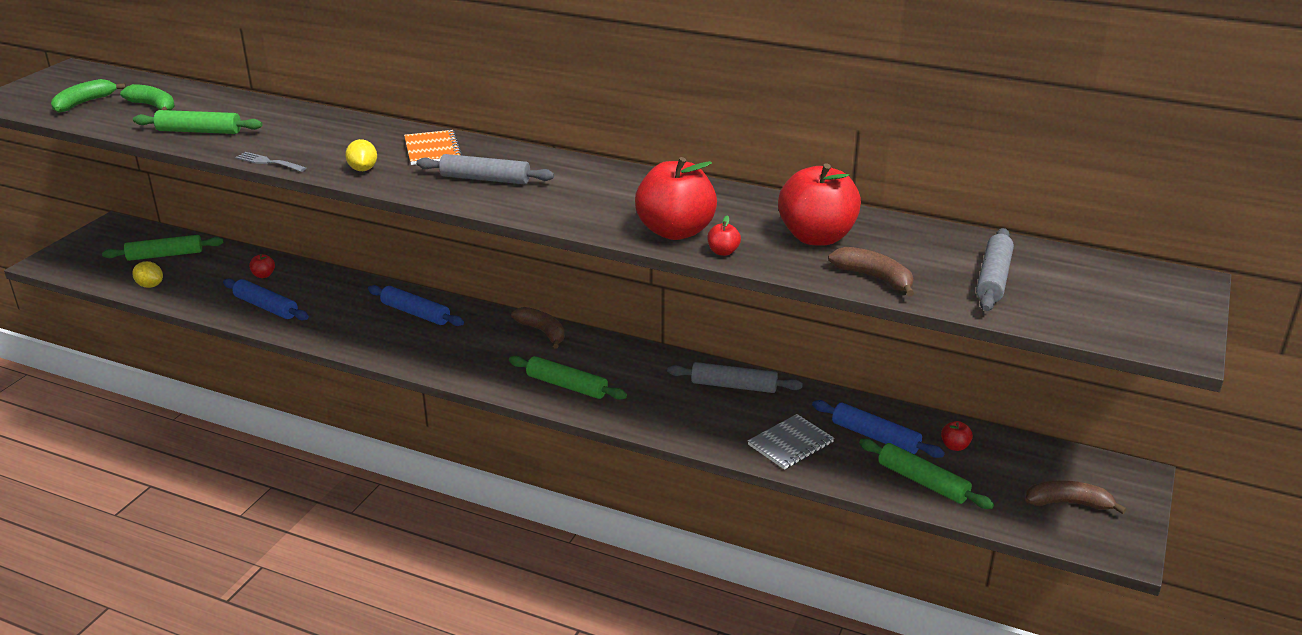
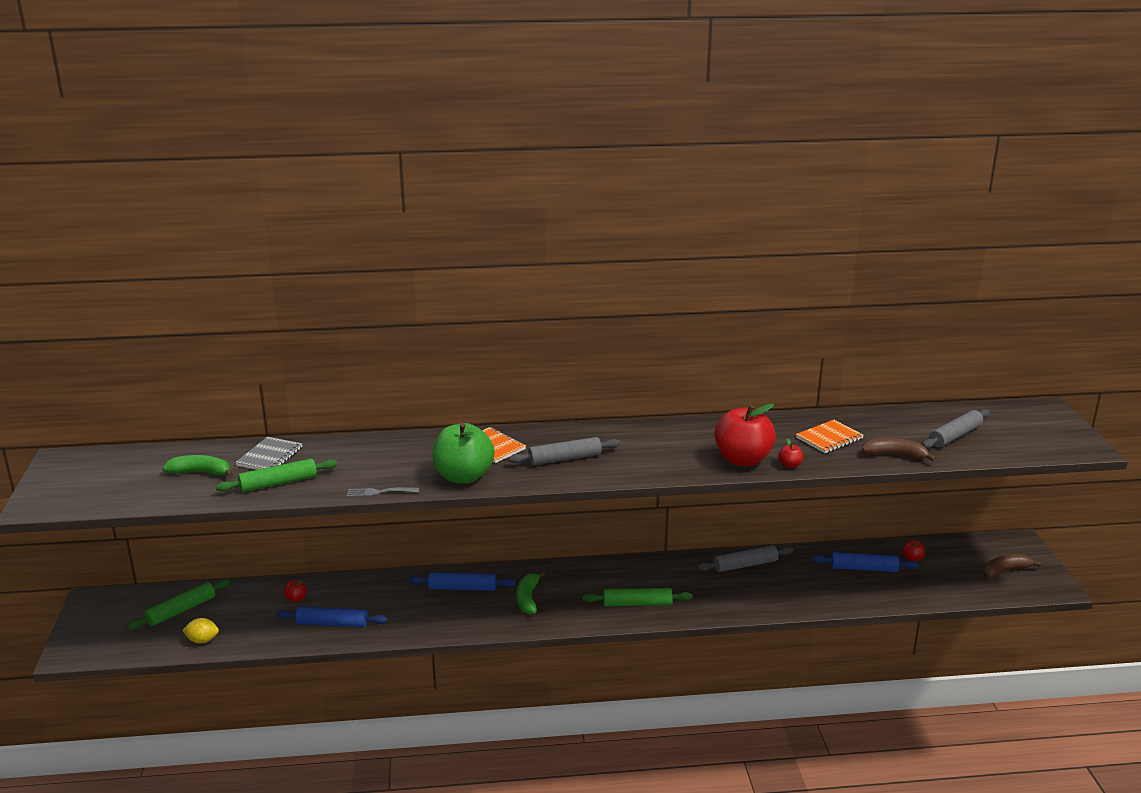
camera: 30 degrees left, 5 degrees down
green banana [51,79,126,113] -> green banana moved to [516,571,545,615]
yellow lemon [345,139,377,171] -> green apple [432,423,495,484]
brown banana [511,307,565,348] -> none
grey notebook [748,414,834,470] -> grey notebook moved to [235,437,302,470]
red apple [778,163,861,246] -> orange notebook [796,420,864,453]
green rolling pin [859,439,994,509] -> none
grey rolling pin [976,228,1014,311] -> grey rolling pin turned 60 degrees clockwise [922,409,989,449]

